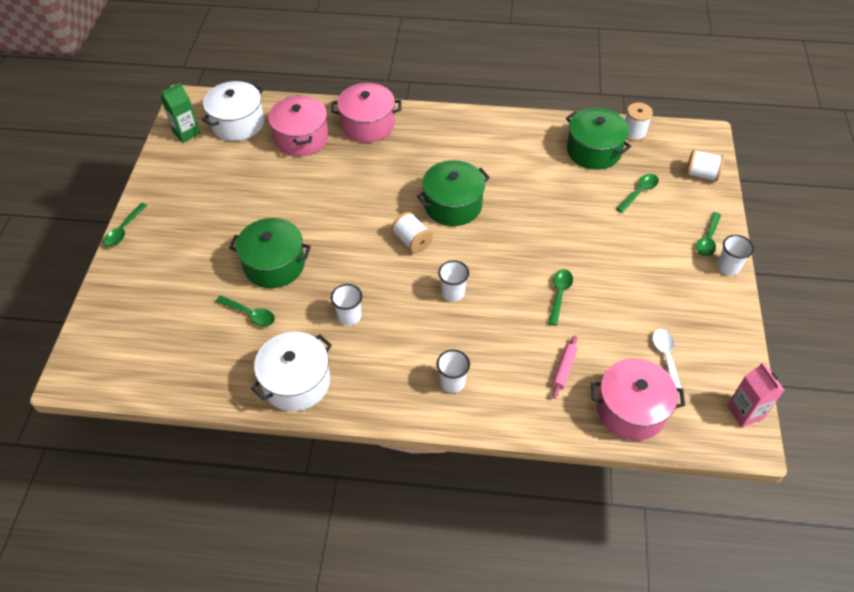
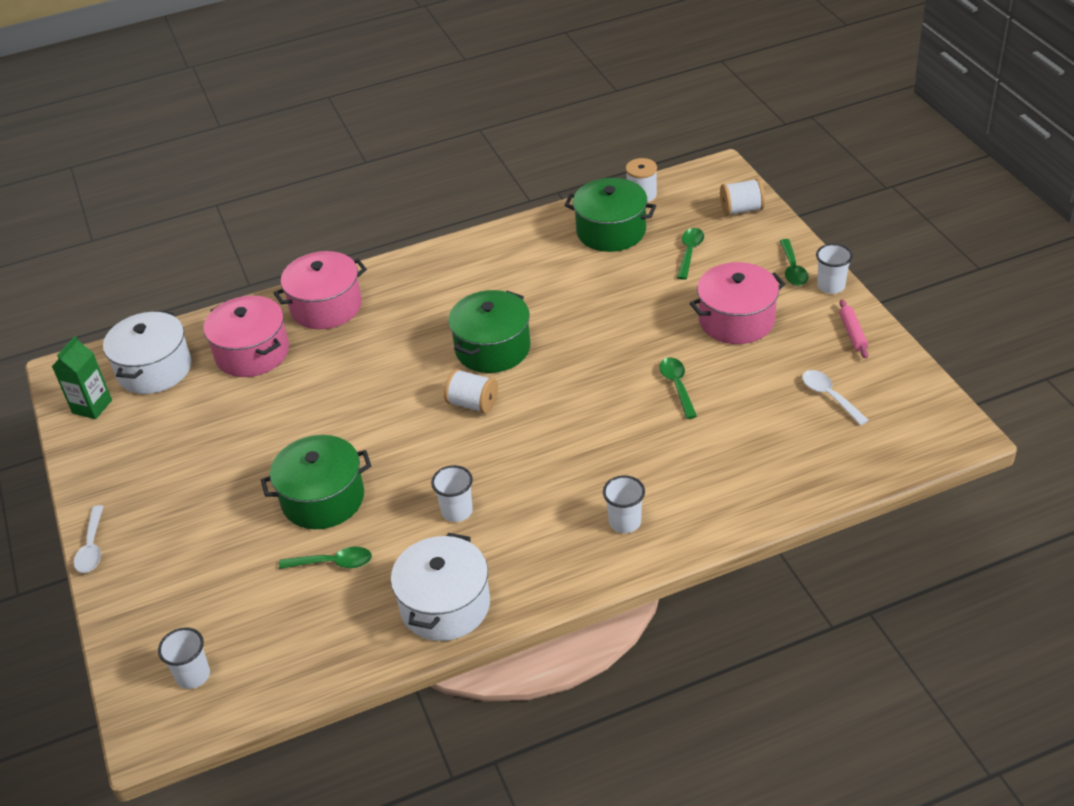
camera: 25 degrees left, 10 degrees down
green spoon [103,203,148,247] -> white spoon [74,505,103,573]
white cup [438,260,469,302] -> white cup moved to [158,627,210,689]
pink rolling pin [552,336,577,399] -> pink rolling pin moved to [839,299,868,359]
pink pot [591,358,685,441] -> pink pot moved to [690,262,786,344]
pink carton [727,363,785,427] -> none

